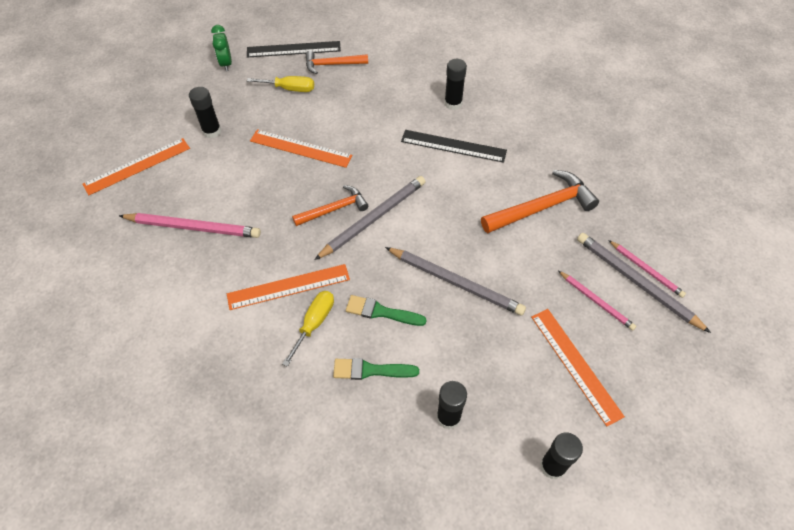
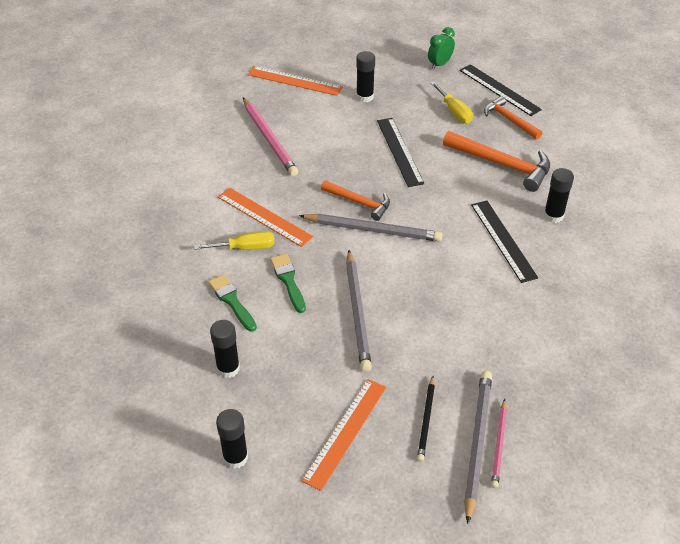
camera: 55 degrees right, 10 degrees down
orange ruler [250,129,353,168] -> black ruler [377,118,424,187]
orange hammer [481,170,599,233] -> orange hammer moved to [443,131,550,192]
pink pencil [558,271,636,331] -> black pencil [417,376,435,462]

